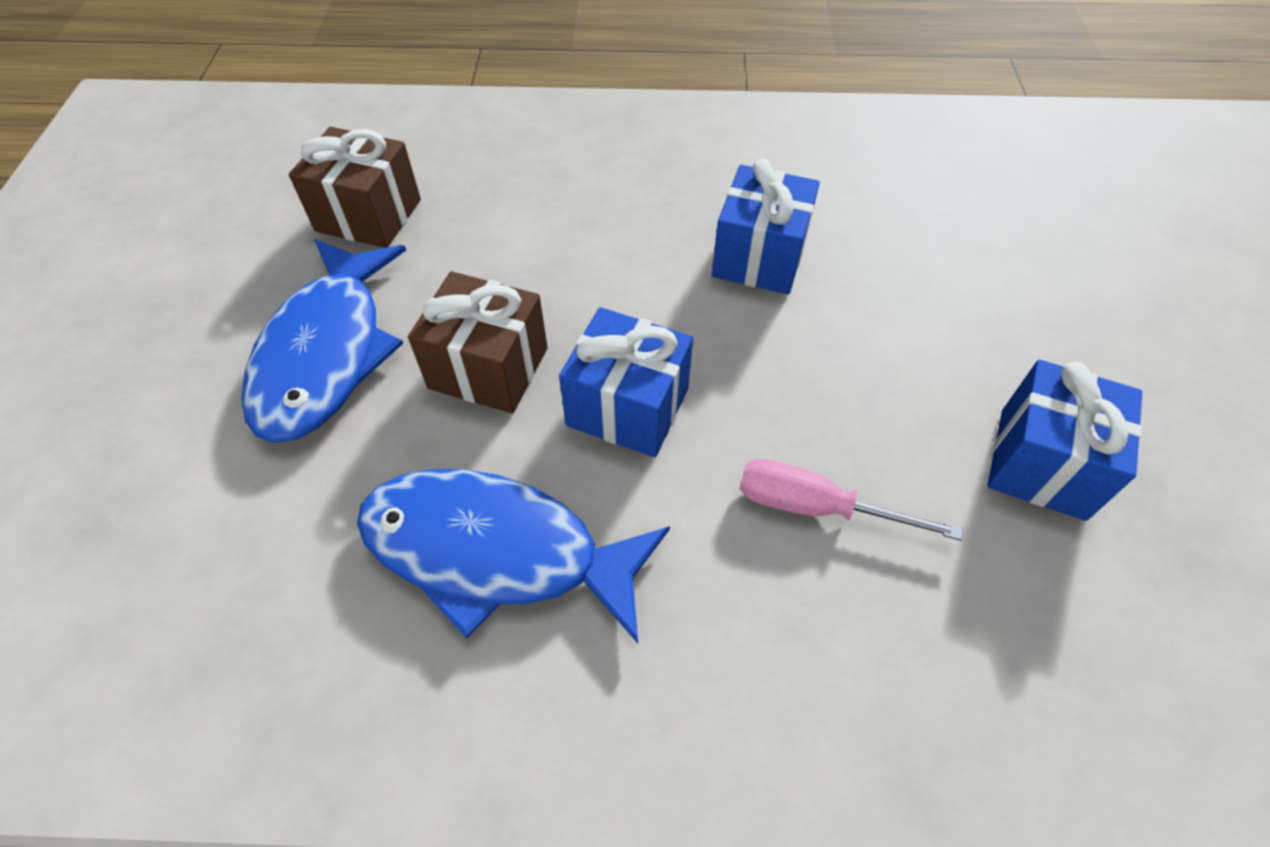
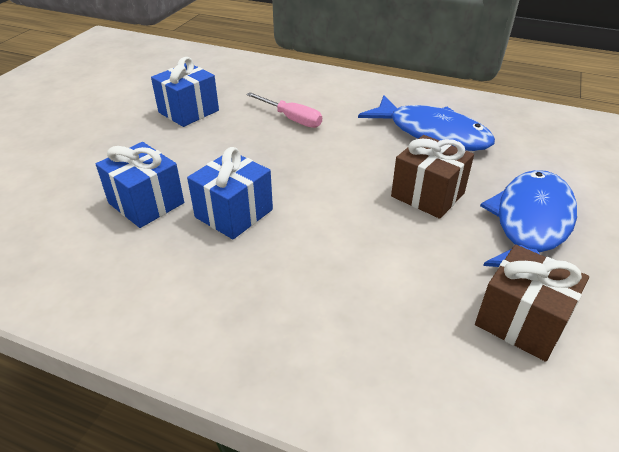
camera: 160 degrees left, 15 degrees down
blue gift [559,307,693,457] -> blue gift moved to [96,142,184,228]

